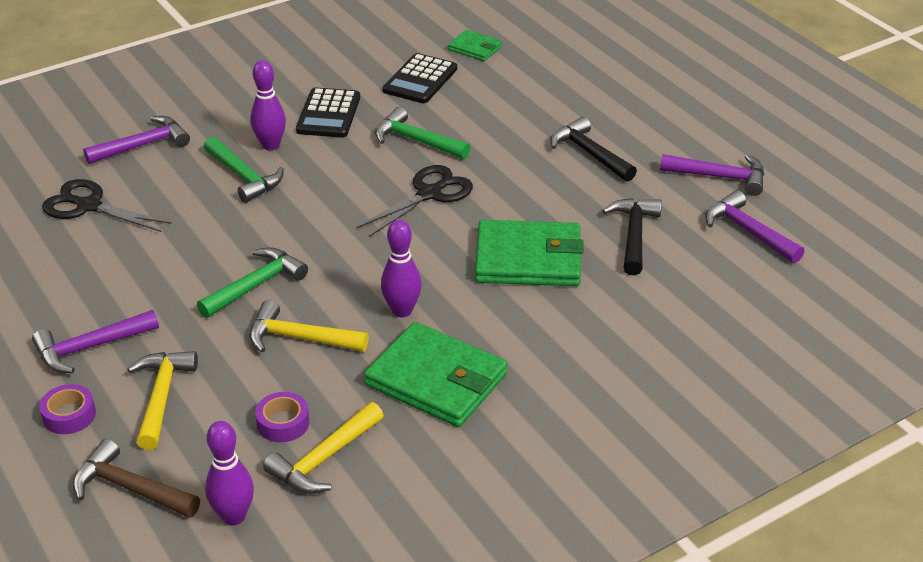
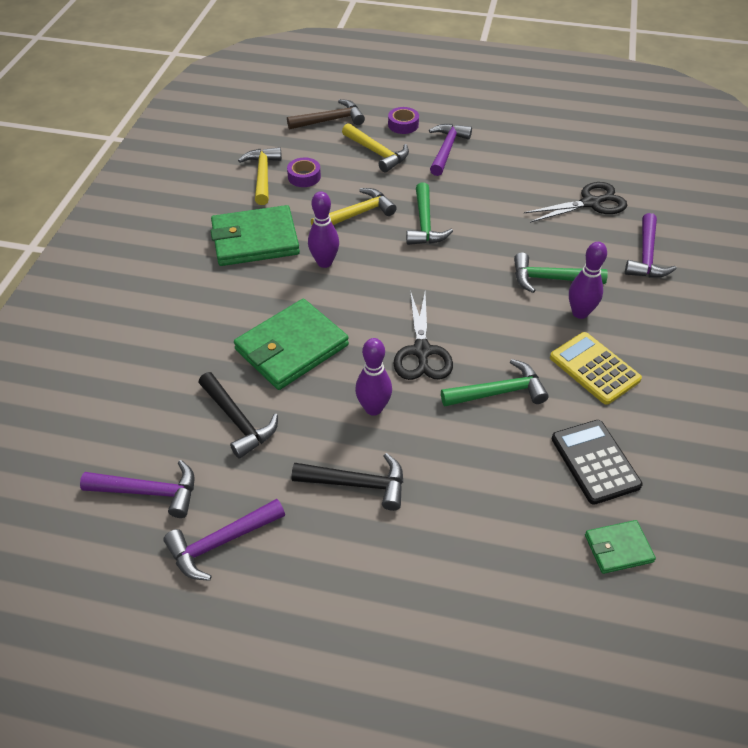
camera: 135 degrees right, 10 degrees up
purple bowling pin [205,421,254,526] -> purple bowling pin moved to [355,338,392,416]
black calculator [296,88,360,138] -> yellow calculator [550,332,642,405]

